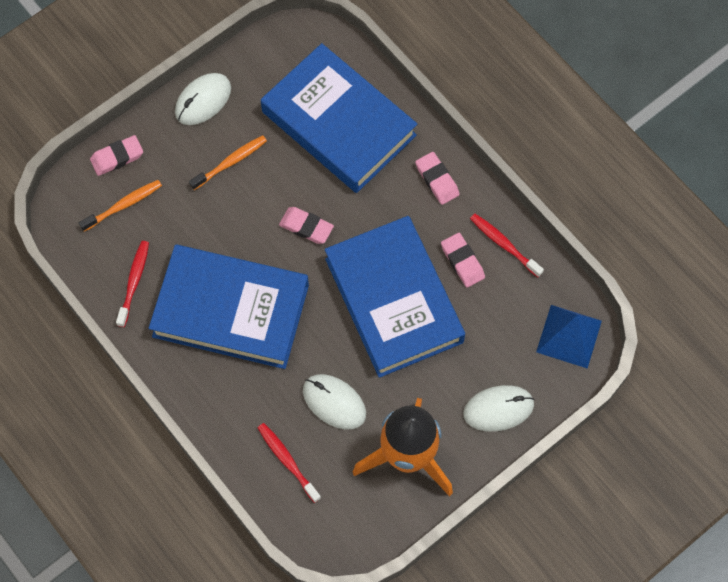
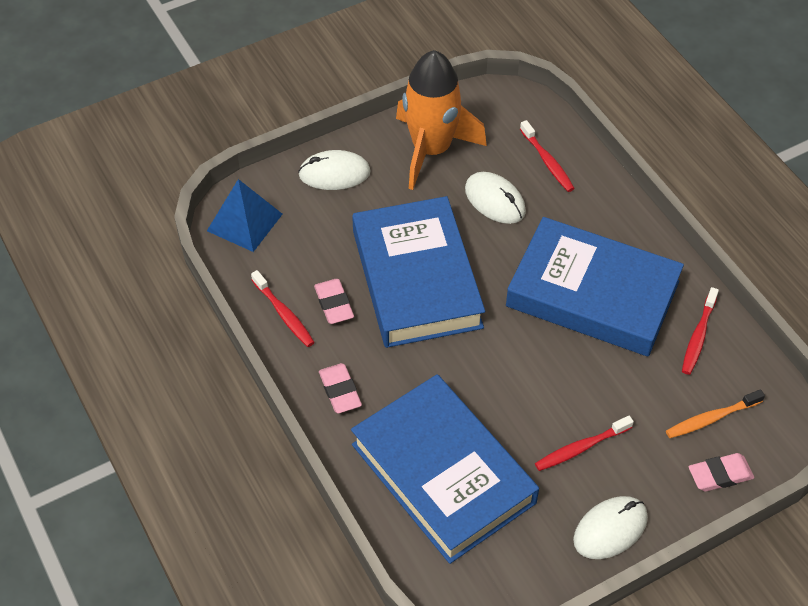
camera: 170 degrees left, 15 degrees down
orange toothbrush [189,135,267,190] -> red toothbrush [535,416,634,471]
pink eraser [279,207,334,244] -> none

